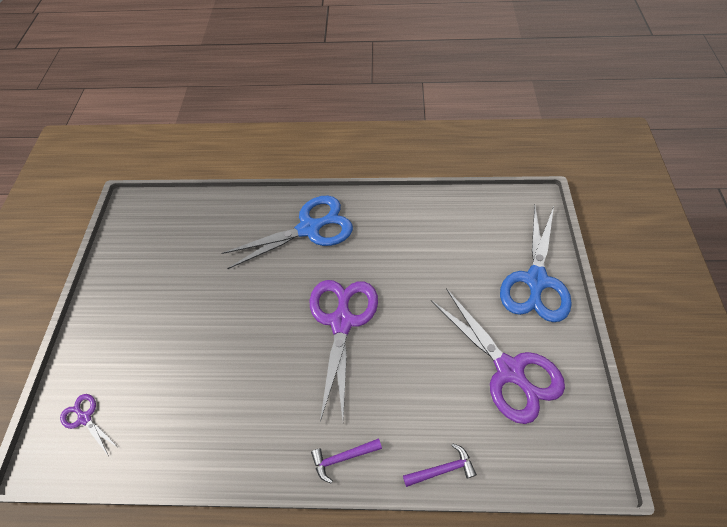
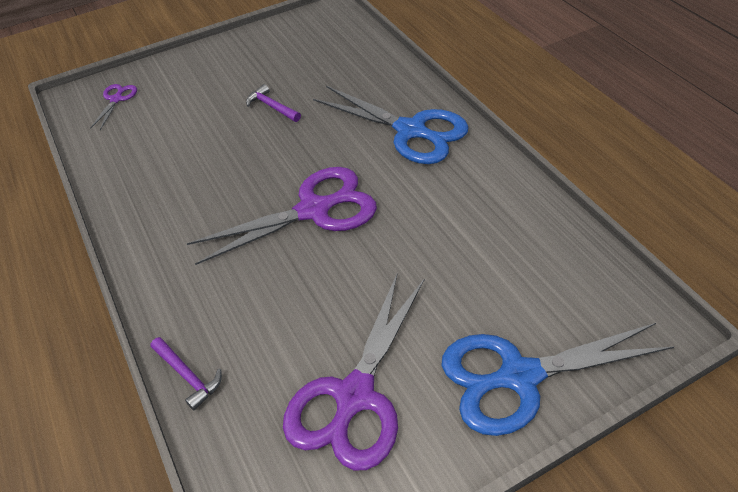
camera: 60 degrees right, 10 degrees down
purple hammer [311,438,382,483] -> purple hammer moved to [246,84,301,122]

